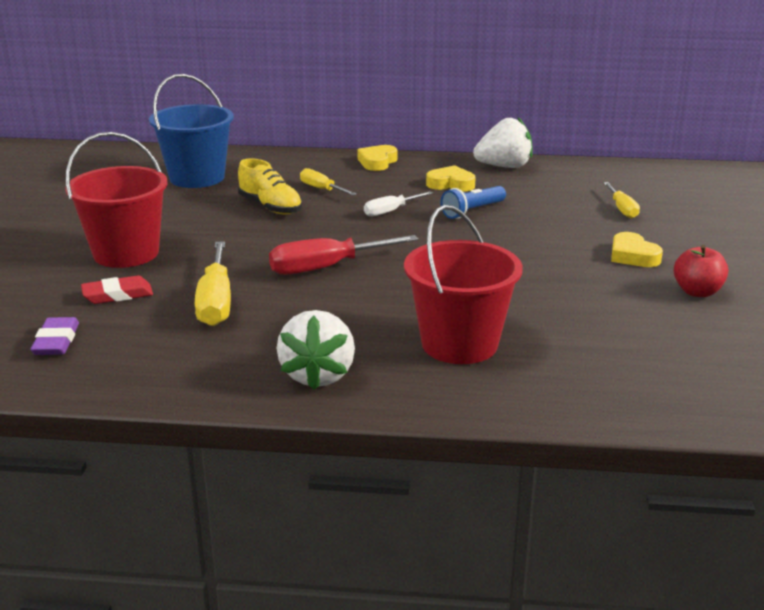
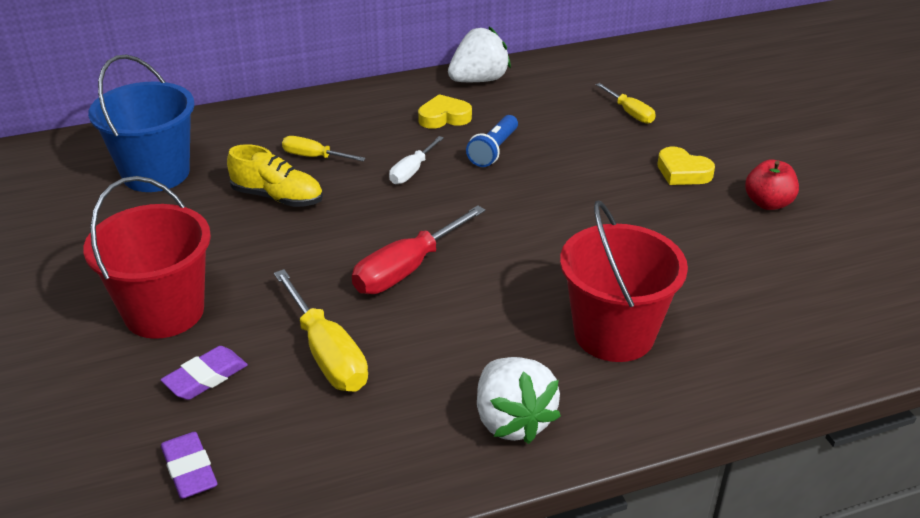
camera: 25 degrees left, 10 degrees up
red eraser [81,275,153,304] -> purple eraser [160,346,248,400]
yellow heart [358,145,398,171] -> none

